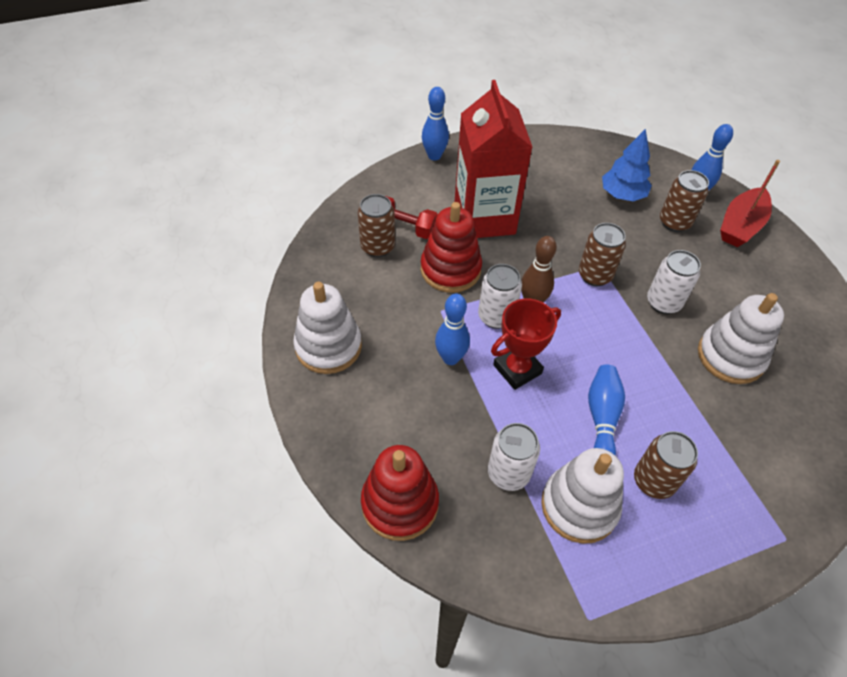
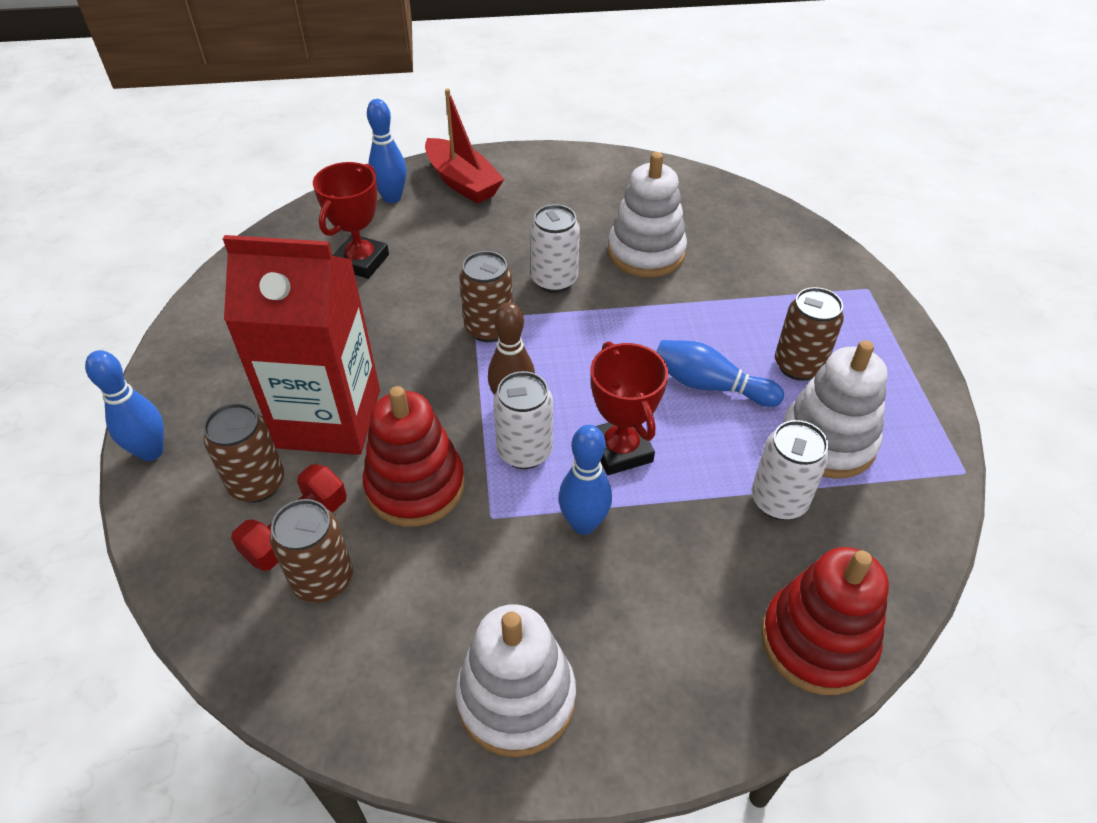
camera: 75 degrees left, 5 degrees down
blue tree [602,129,652,201] -> red trophy [313,162,389,279]
brown can [660,170,709,232] -> brown can moved to [204,403,284,502]

